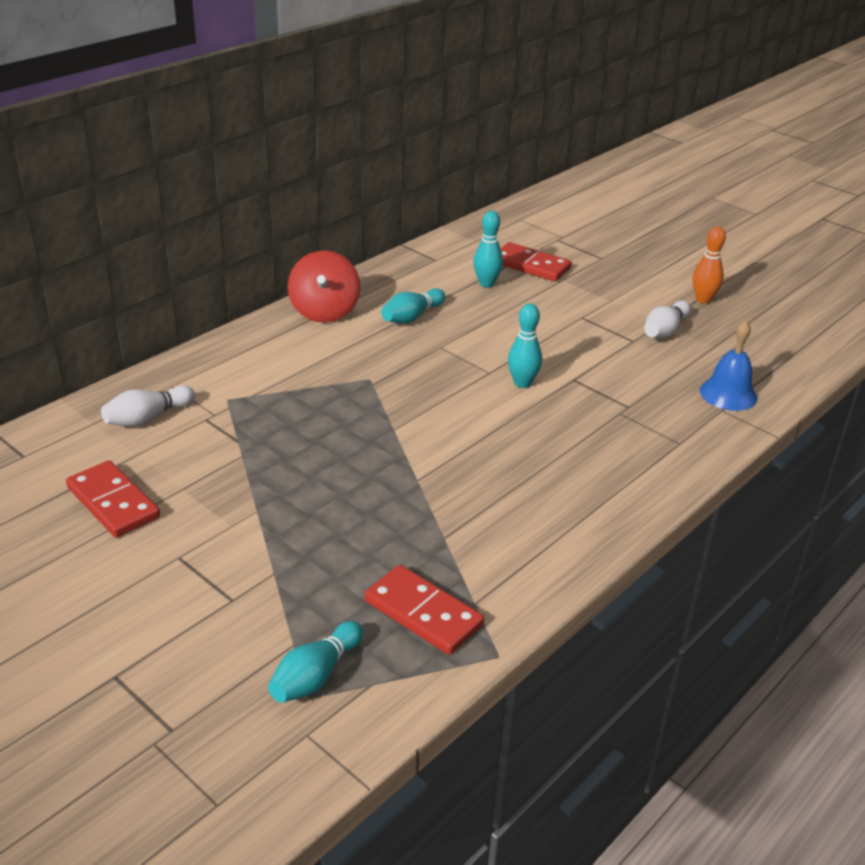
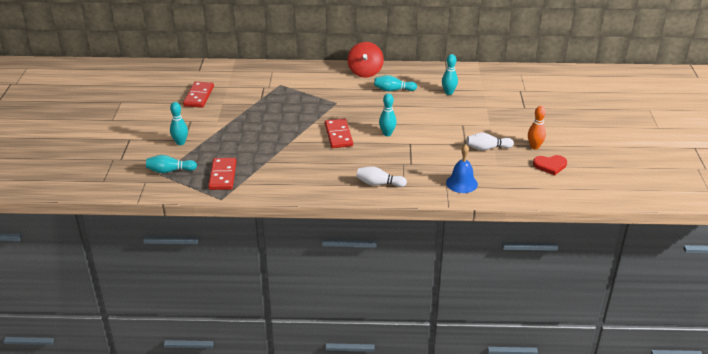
camera: 50 degrees right, 0 degrees up
white bowling pin [101,385,195,426] -> white bowling pin moved to [356,166,407,187]
red spinning top [288,250,360,323] -> red spinning top turned 45 degrees counterclockwise [348,42,384,78]
red domino [500,242,572,282] -> red domino moved to [325,118,353,148]
none -> turquoise bowling pin [170,102,188,145]
none -> red heart [533,155,567,175]

